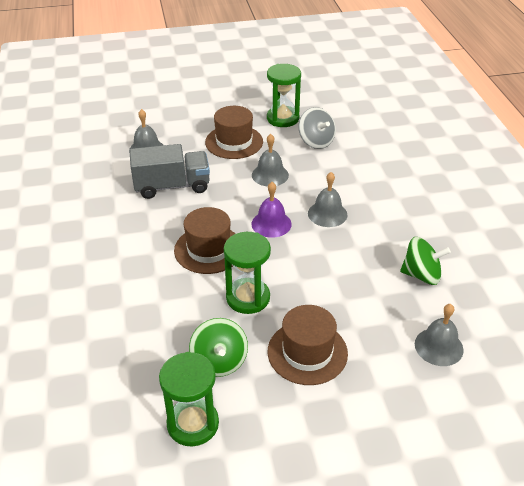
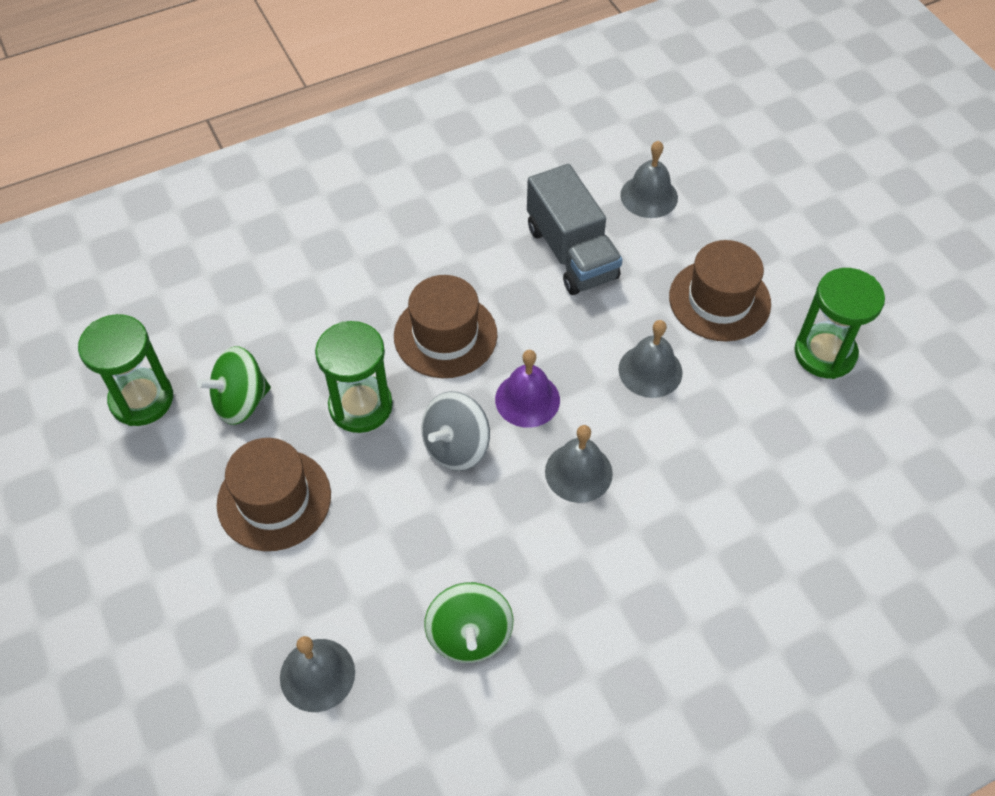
camera: 75 degrees right, 15 degrees up
grey spinning top [299,107,336,149] -> grey spinning top moved to [421,391,490,471]

